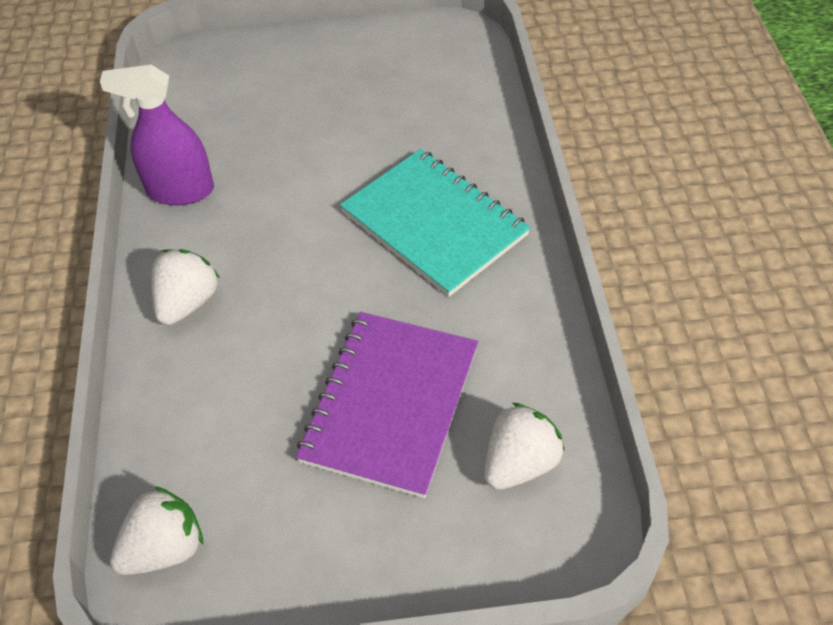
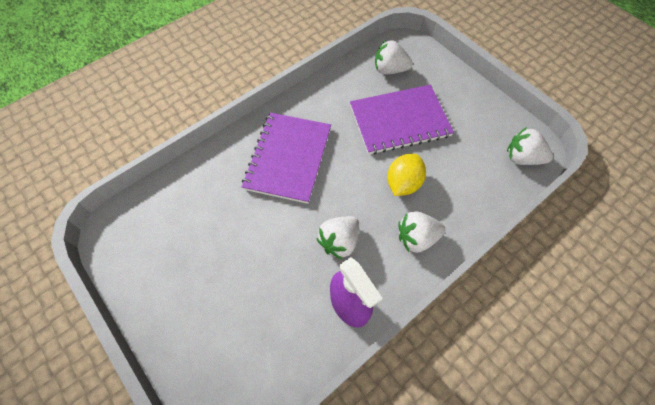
camera: 125 degrees left, 10 degrees up
turquoise notebook [340,149,531,297] -> purple notebook [242,113,331,204]
none -> white strawberry [317,216,359,260]
none -> yellow lemon [387,154,426,196]

